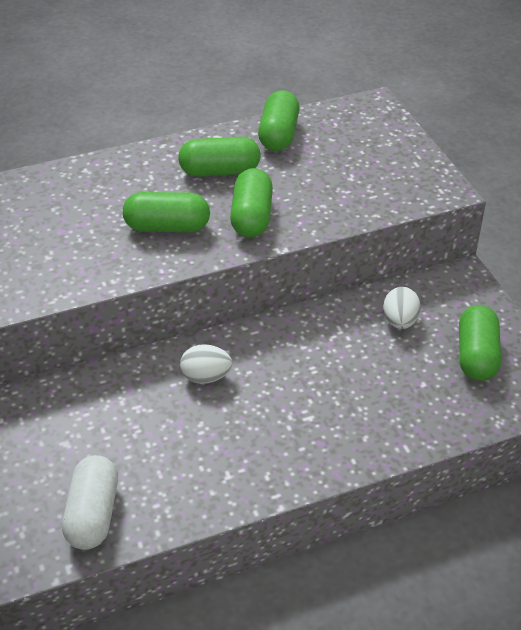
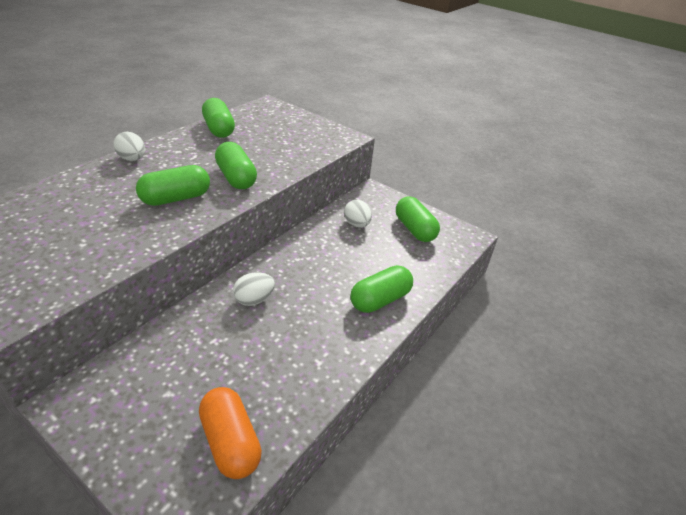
camera: 35 degrees left, 5 degrees down
white capsule [62,455,118,550] -> orange capsule [199,387,262,479]
green capsule [178,137,261,177] -> green capsule moved to [350,265,413,313]
none -> white egg [113,132,145,161]

